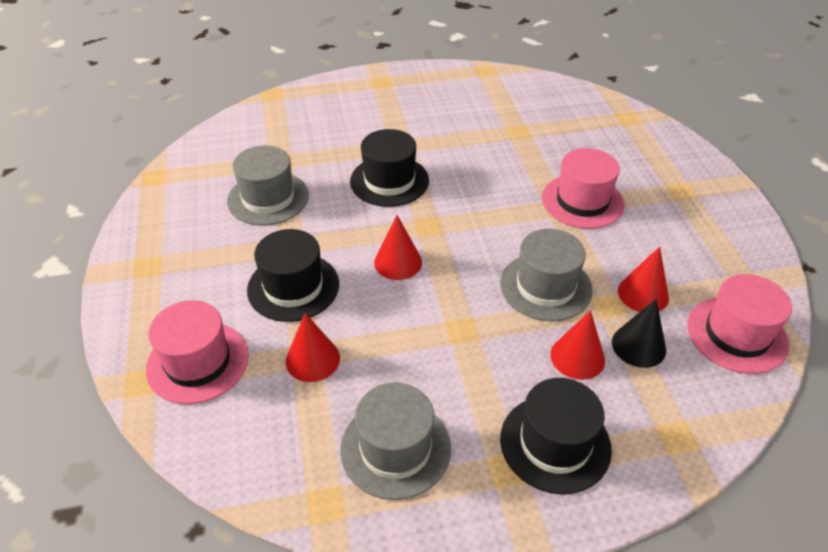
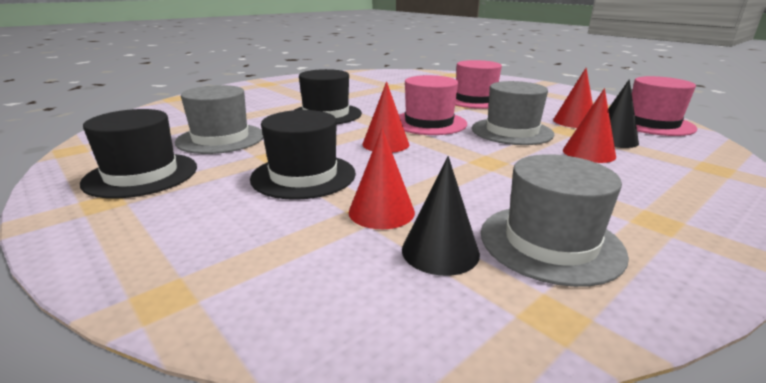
camera: 30 degrees left, 20 degrees down
pink hat [146,300,249,404] -> pink hat moved to [399,75,467,135]
black hat [500,378,612,494] -> black hat moved to [80,109,197,198]
none -> black cone [402,156,480,276]

